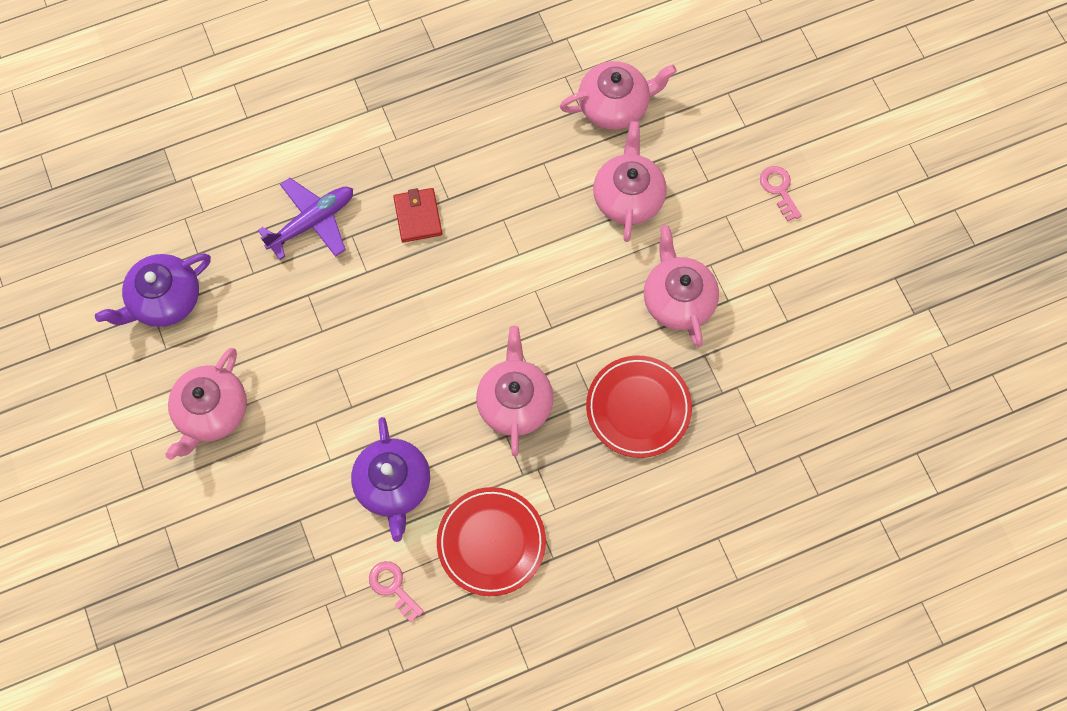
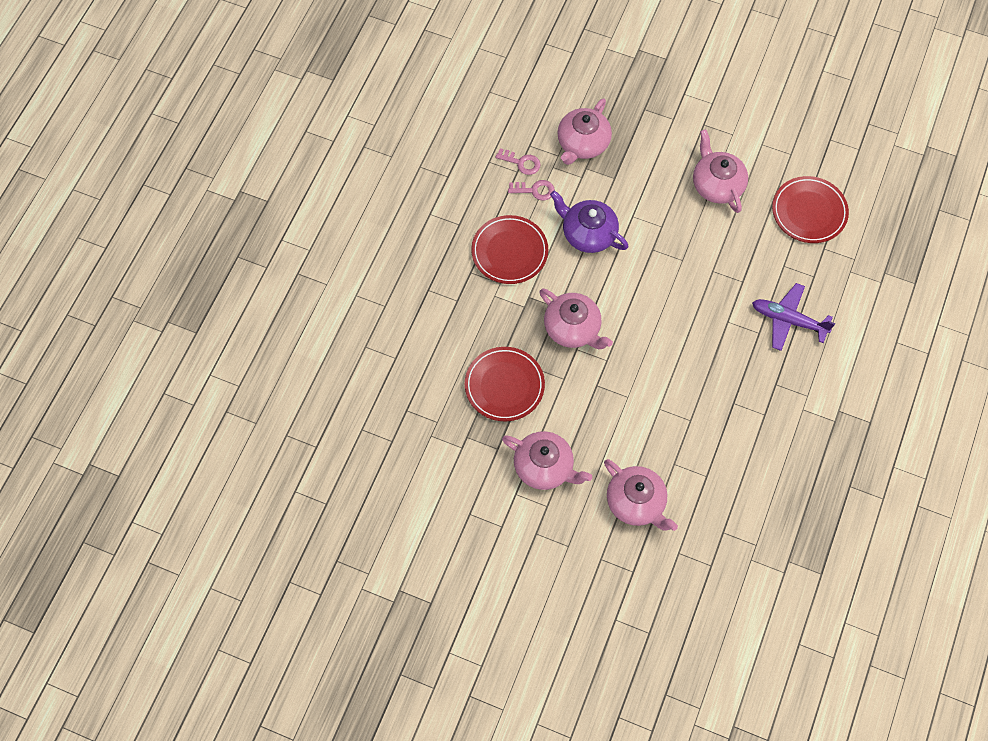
camera: 135 degrees right, 5 degrees down
purple teapot [95,253,211,327] -> red plate [772,176,849,243]
purple plane [258,178,353,260] -> purple plane turned 105 degrees clockwise [752,283,835,351]
red wallet [393,188,442,242] -> none
pink teapot [560,61,677,130] -> pink teapot moved to [558,98,612,165]
pink key [760,166,802,222] -> pink key moved to [495,148,541,175]

